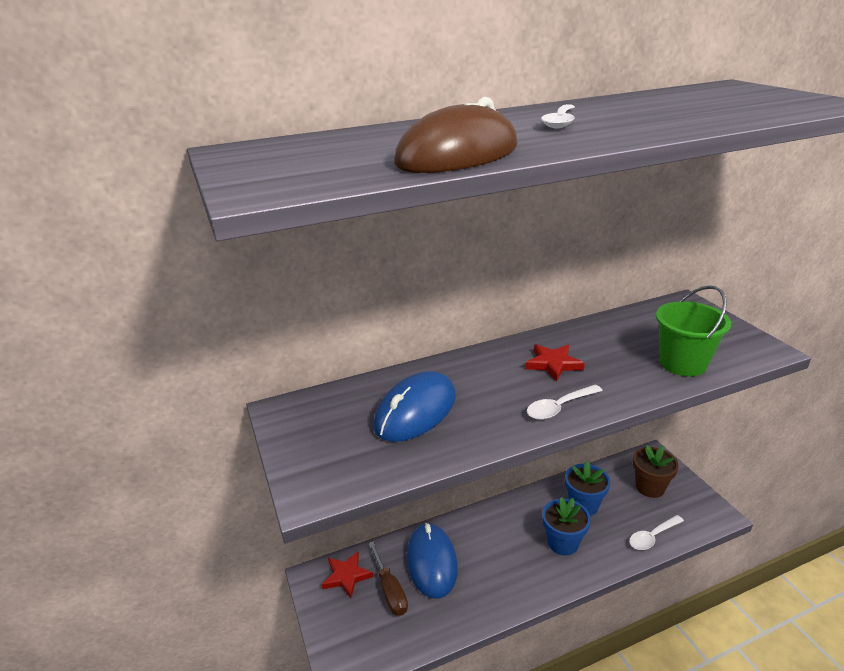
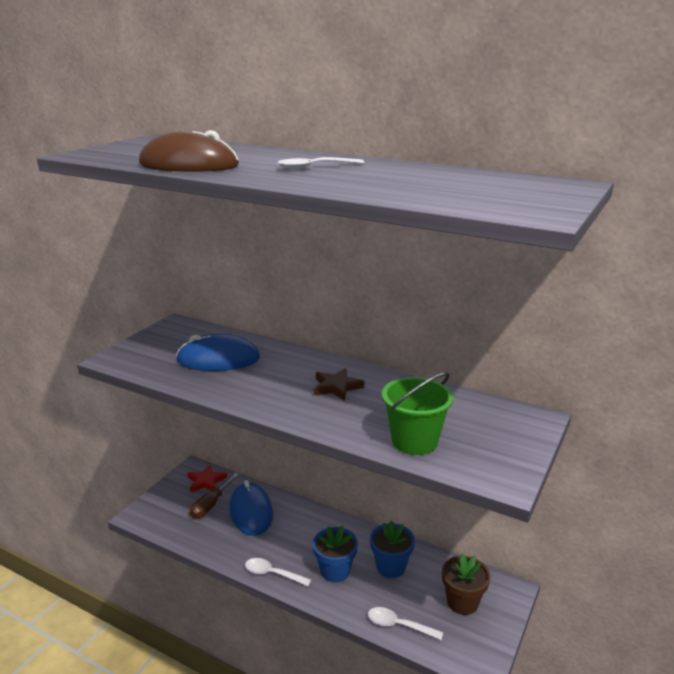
camera: 50 degrees right, 5 degrees down
blue mouse [407,523,458,599] -> blue mouse turned 60 degrees counterclockwise [229,480,273,536]
red star [525,344,585,382] -> brown star [314,368,364,401]
white spoon [527,385,603,420] -> white spoon moved to [245,558,311,586]

